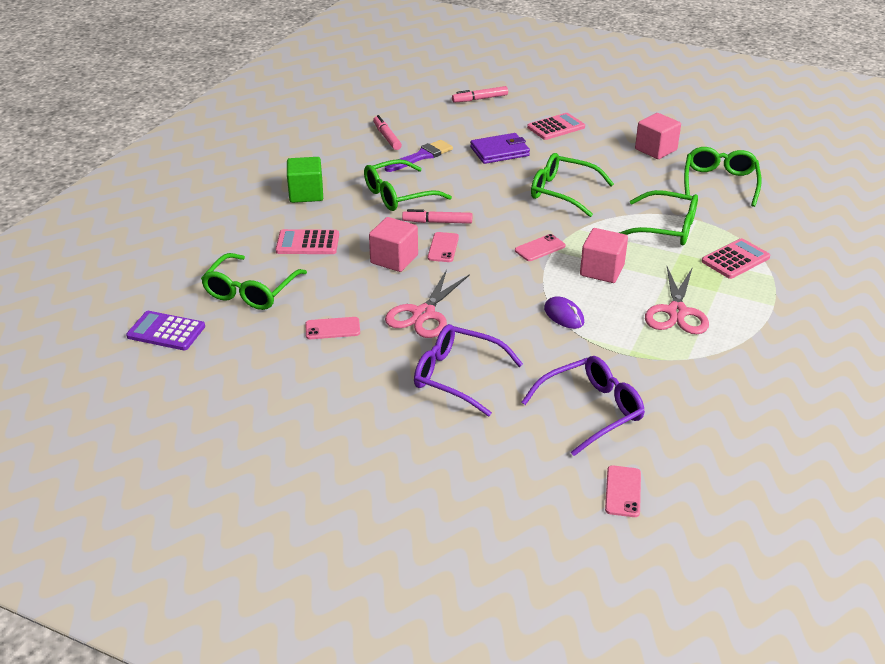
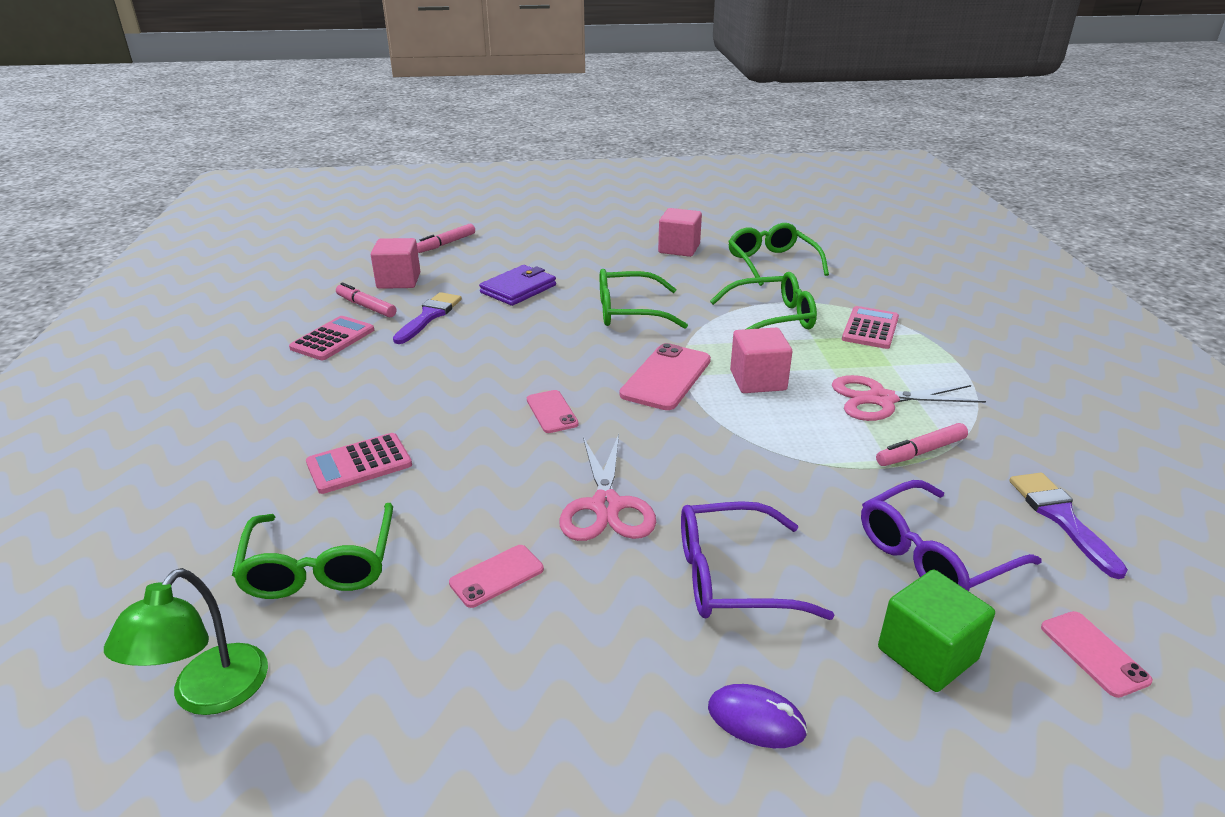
camera: 30 degrees left, 5 degrees down
purple calculator [126,311,205,350] -> green lamp [104,568,268,715]
green cube [287,157,323,203] -> green cube moved to [878,569,995,692]
green glasses [364,159,452,211] -> none
pink cube [369,217,418,272] -> pink cube moved to [371,238,420,289]
pink marker [402,209,472,224] -> pink marker moved to [876,423,968,466]
pink phone [515,234,565,261] -> pink phone [620,343,711,410], size x1.74
purple glasses [521,356,645,456] -> purple glasses turned 150 degrees counterclockwise [861,480,1042,591]
pink calculator [527,113,585,140] -> pink calculator moved to [289,316,374,360]
purple mouse [544,296,585,329] -> purple mouse moved to [708,684,808,748]
pink scissors [645,267,709,334] -> pink scissors turned 105 degrees clockwise [832,375,986,421]
none -> purple brush [1010,473,1128,579]

